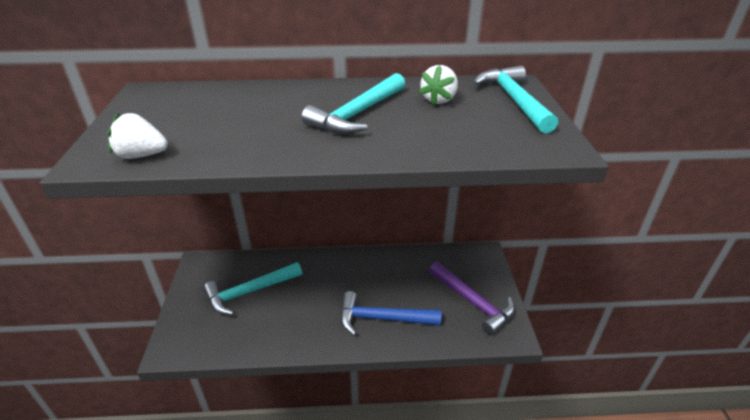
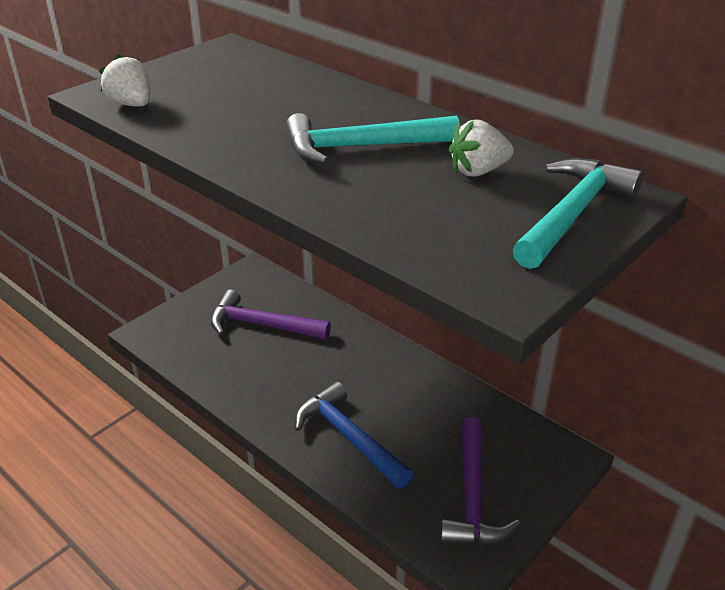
camera: 45 degrees right, 0 degrees up
turquoise hammer [203,262,302,315] -> purple hammer [211,289,331,339]

